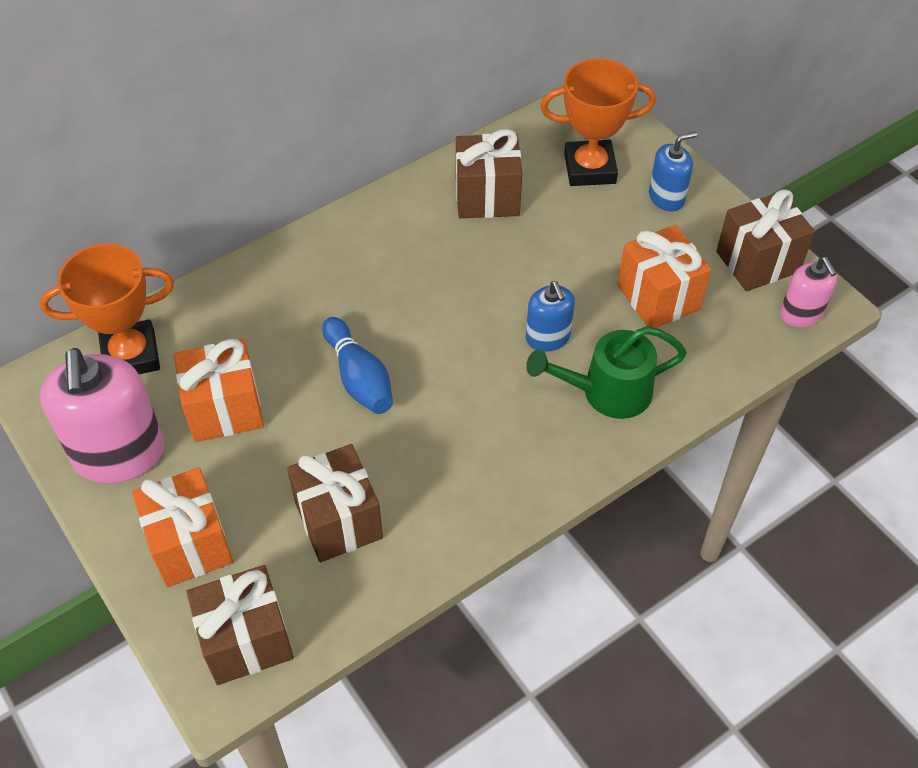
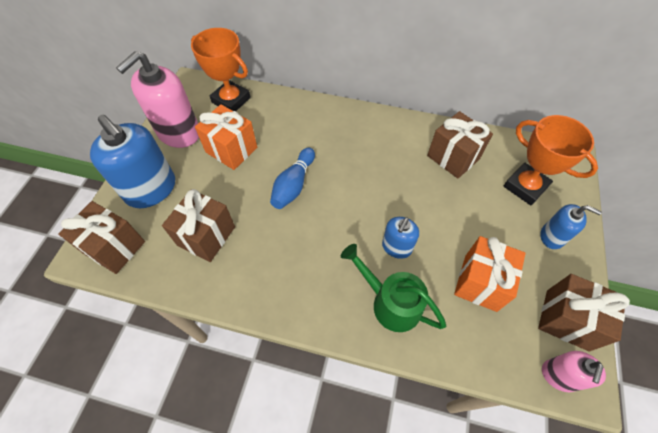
camera: 50 degrees right, 5 degrees up
orange gift [132,468,233,587] -> blue soap dispenser [90,115,175,208]

